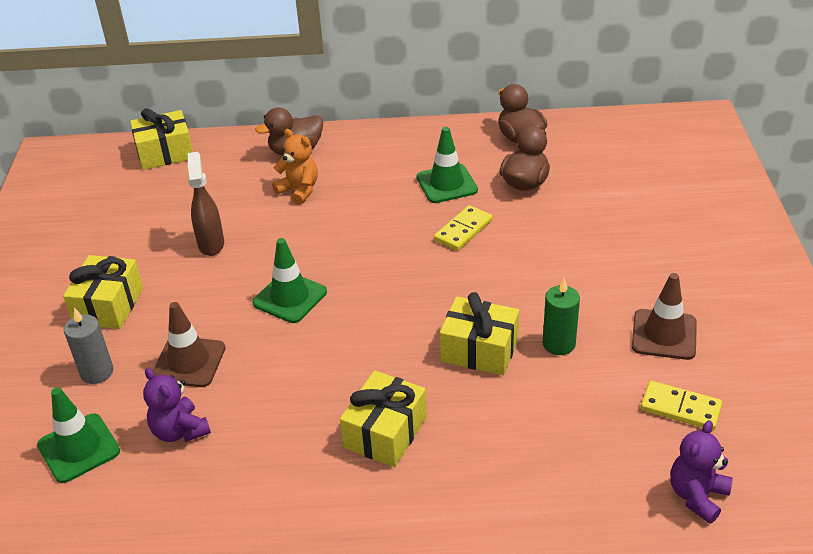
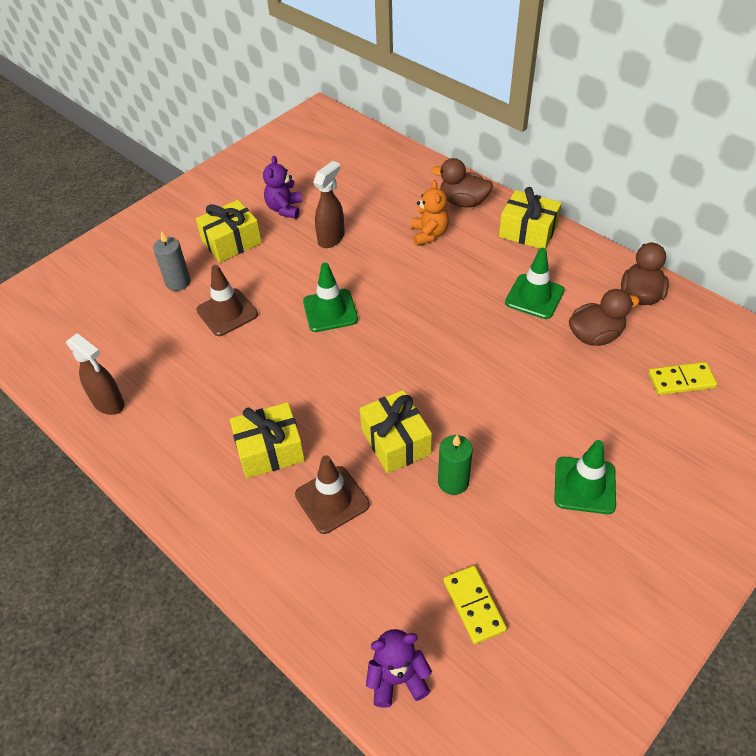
camera: 45 degrees right, 10 degrees up
green traffic cone [37,387,120,483] -> green traffic cone moved to [554,440,616,514]
yellow gift [130,108,193,170] -> yellow gift moved to [499,187,562,249]
purple teddy bear [143,368,211,442] -> purple teddy bear moved to [263,156,302,219]
yellow domino [434,205,492,251] -> yellow domino moved to [648,362,717,395]
brown traffic cone [632,273,697,360] -> brown traffic cone moved to [295,455,370,534]
none -> brown spray bottle [66,333,125,415]

